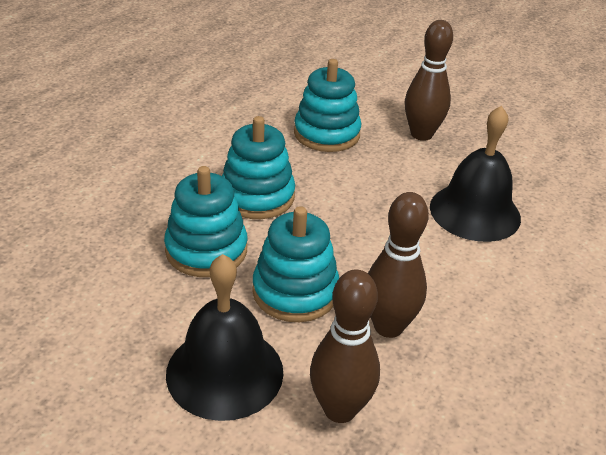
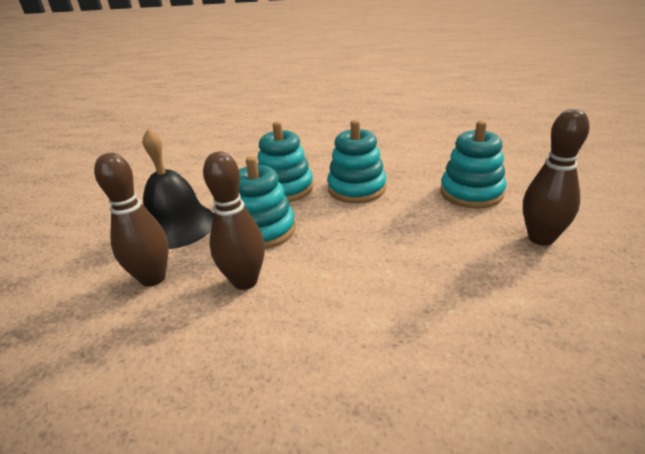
camera: 75 degrees right, 5 degrees down
black bell [430,105,521,242] -> none

